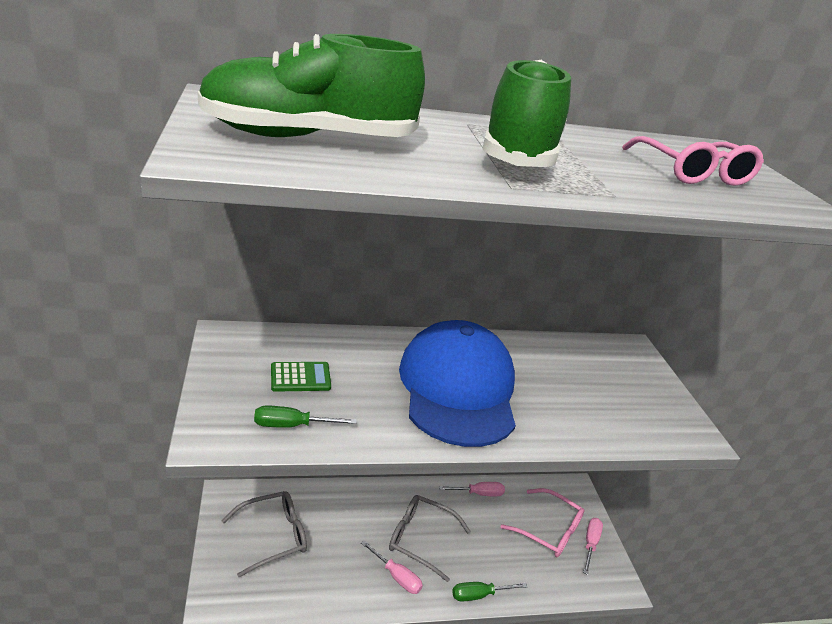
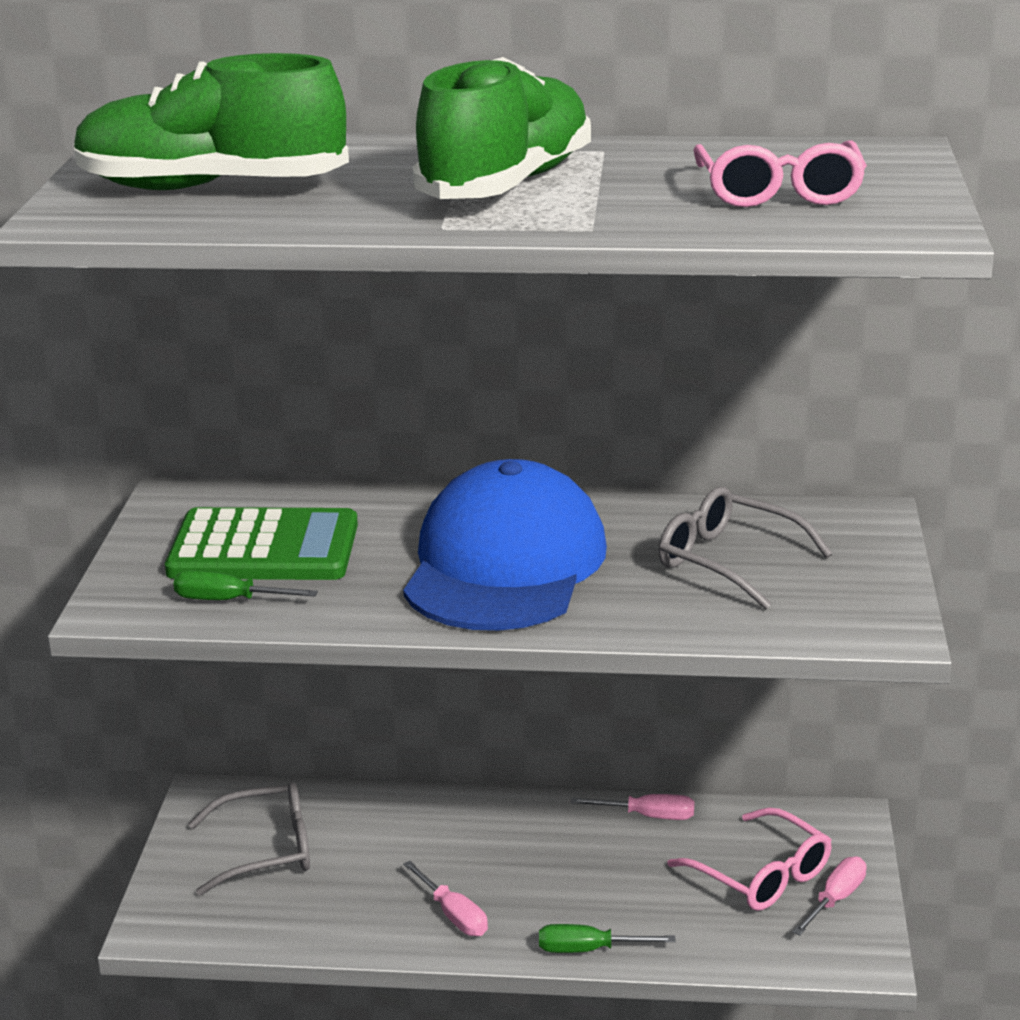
camera: 20 degrees right, 5 degrees down
green calculator [271,362,331,392] -> green calculator [165,507,358,580], size x2.01
grey glasses [389,495,470,582] -> grey glasses moved to [659,487,833,609]

